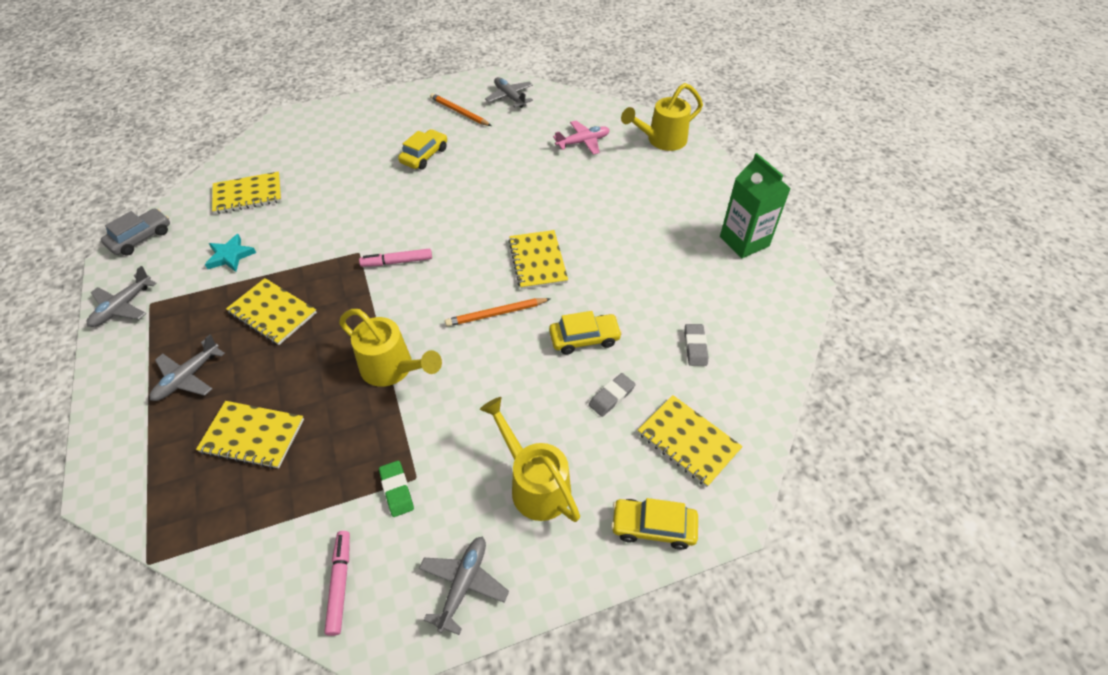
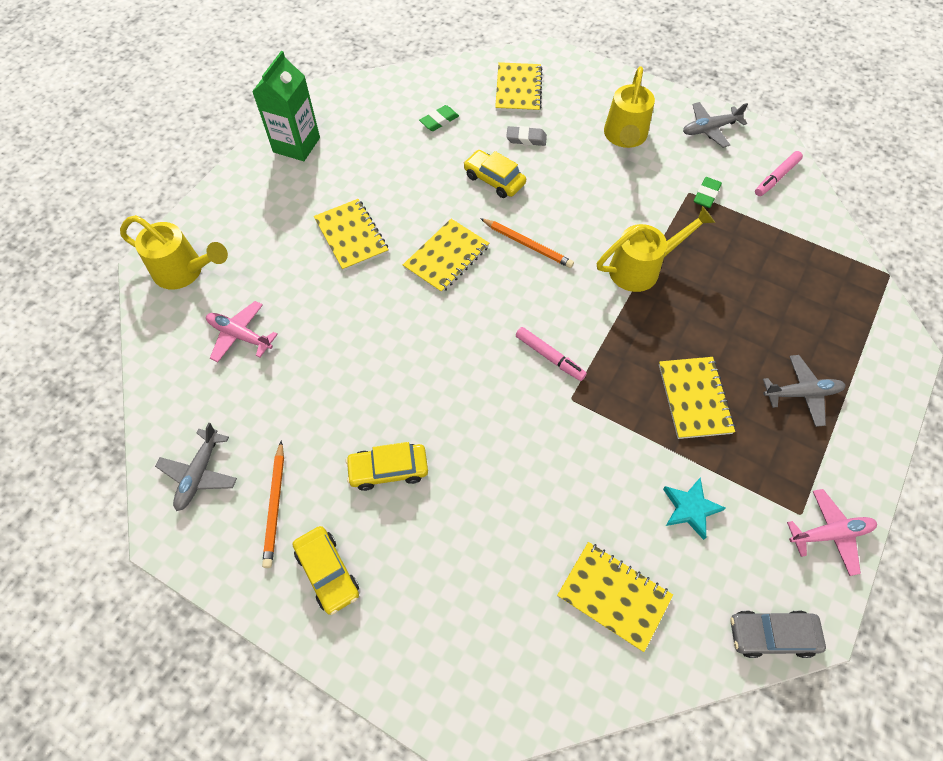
camera: 130 degrees left, 10 degrees up
grey plane [87,266,157,327] -> pink plane [787,489,877,576]
yellow notebook [196,401,304,469] -> yellow notebook moved to [314,199,389,271]
yellow watering can [339,309,442,387] -> yellow watering can turned 75 degrees clockwise [597,206,715,292]
yellow car [611,498,698,550] -> yellow car moved to [293,526,359,615]
grey eraser [684,324,708,366] -> green eraser [419,105,459,131]

